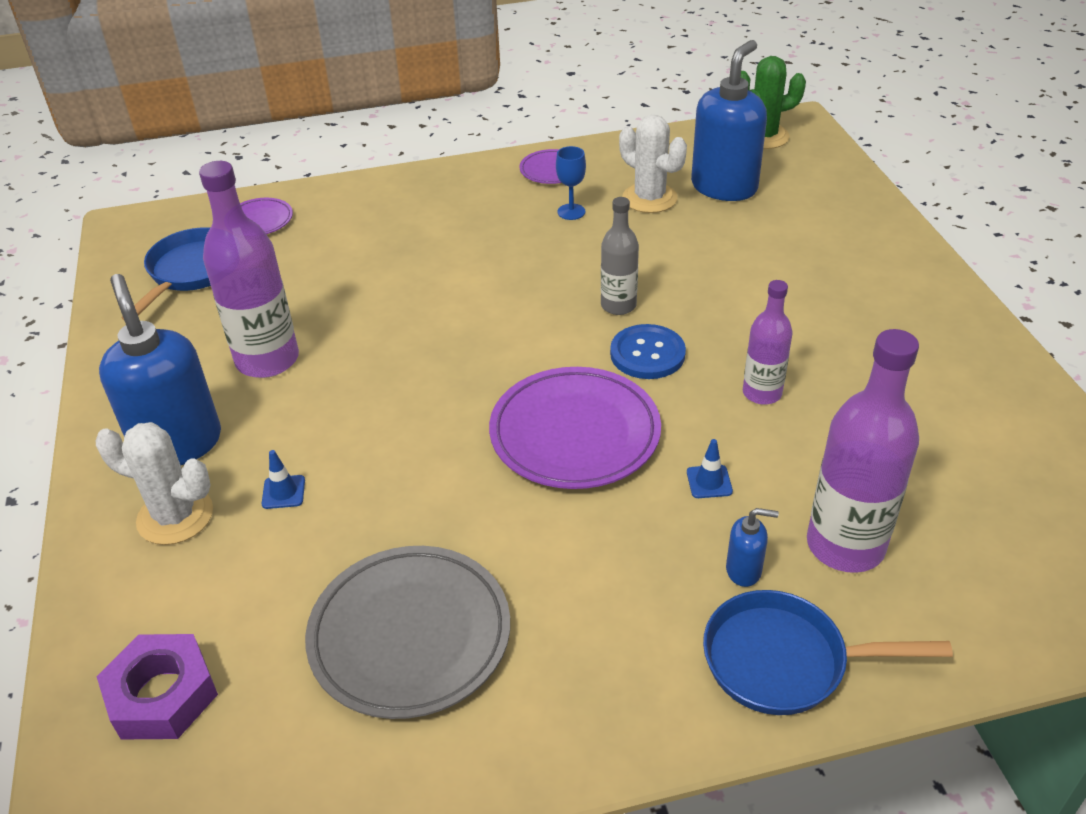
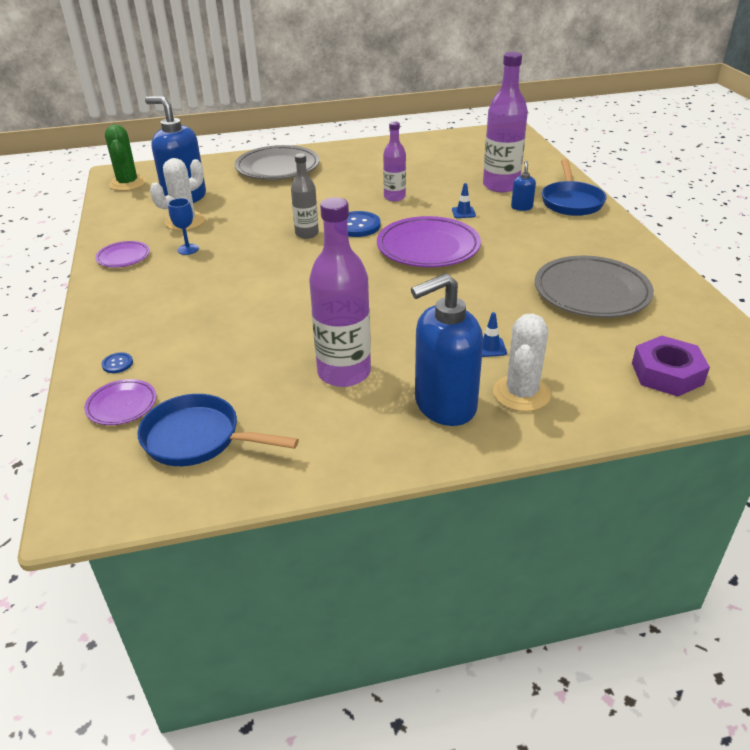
camera: 90 degrees left, 5 degrees down
none -> blue button [101,352,133,373]
none -> grey plate [235,145,320,180]

